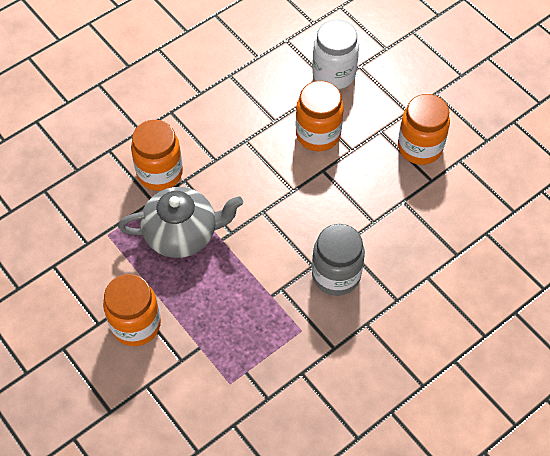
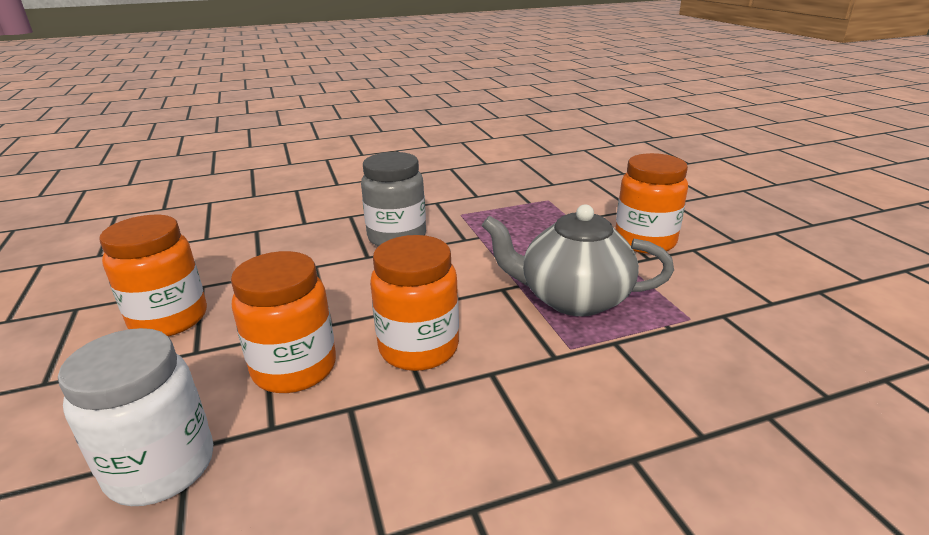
camera: 160 degrees left, 30 degrees down
orange jar [131,120,183,191] -> orange jar moved to [370,235,459,371]

